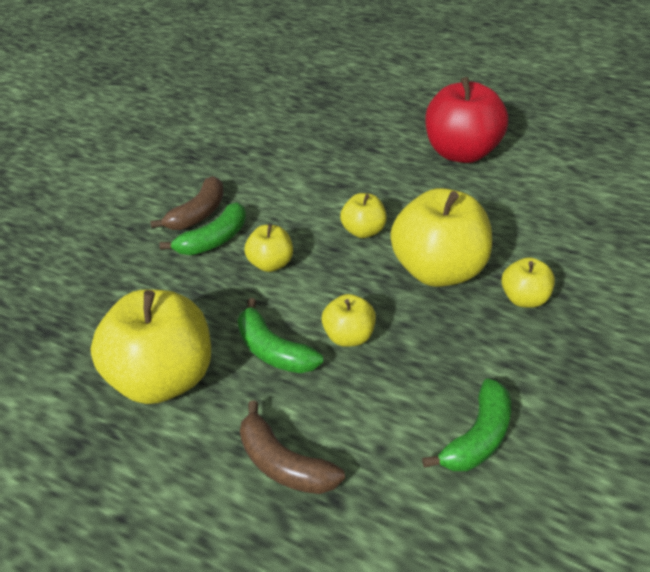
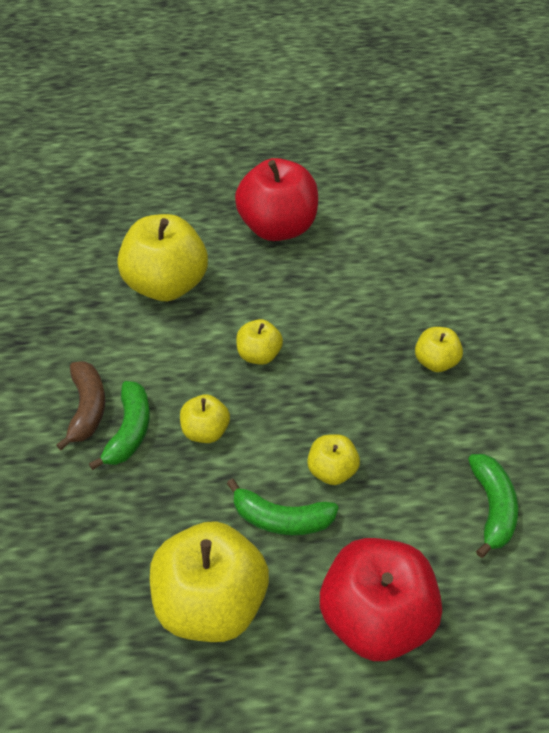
camera: 35 degrees left, 10 degrees up
brown banana [240,400,345,494] -> red apple [320,538,442,661]
yellow apple [390,188,492,287] -> yellow apple moved to [117,214,208,301]

